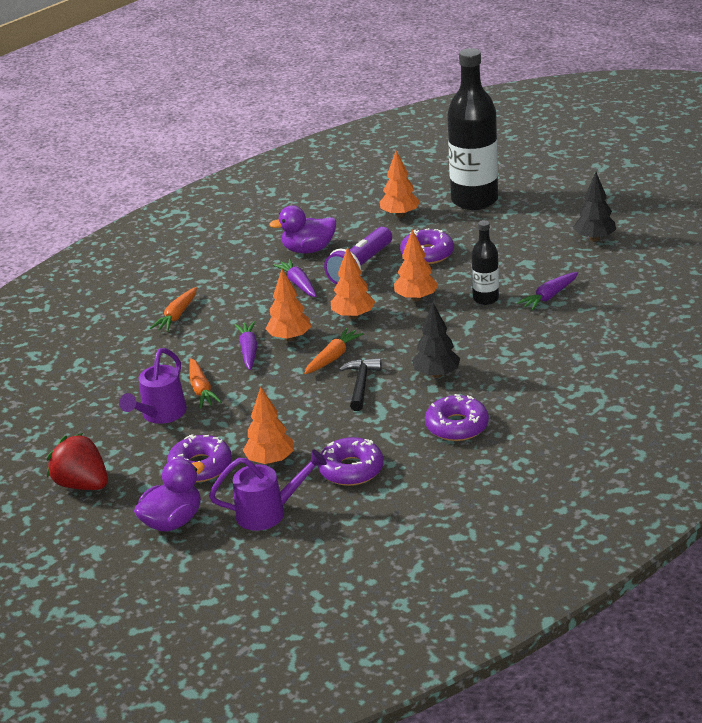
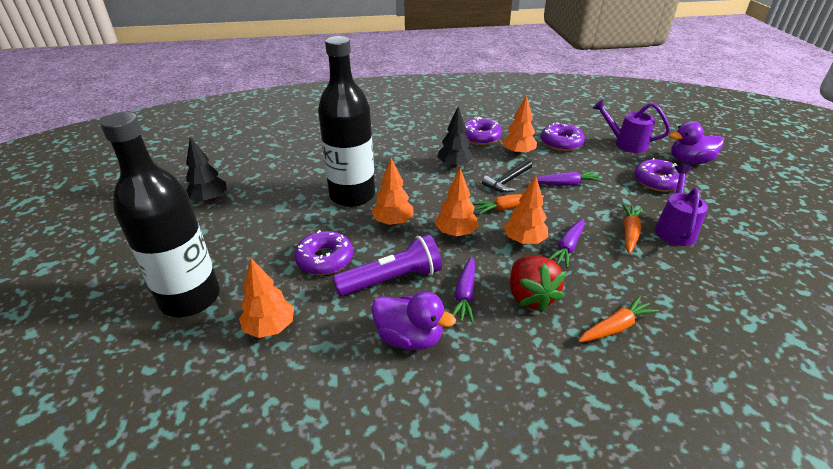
camera: 145 degrees left, 5 degrees up
red strawberry [47,433,108,490] -> red strawberry moved to [510,256,566,313]
purple watering can [119,348,187,424] -> purple watering can turned 45 degrees counterclockwise [655,165,708,246]
orange tree [243,387,294,465] -> orange tree moved to [502,95,537,156]
black bottle [472,220,499,305] -> black bottle [318,36,375,207], size x2.02
purple carrot [517,272,578,310] -> purple carrot moved to [531,171,602,186]

